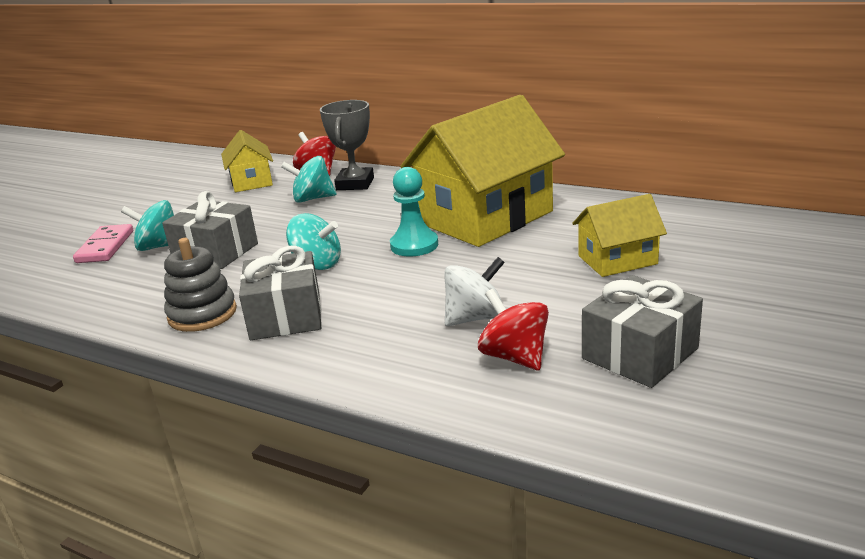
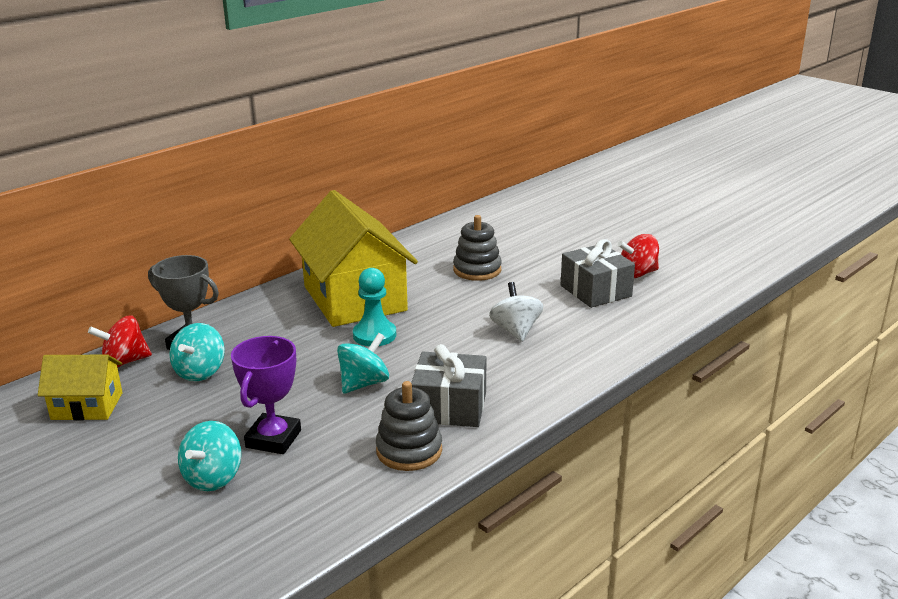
camera: 75 degrees left, 0 degrees up
pink domino [73,224,133,263] -> none
grey gift [162,191,258,269] -> purple trophy [231,336,301,454]
red spinning top [478,289,549,370] -> red spinning top moved to [618,234,659,278]
yellow house [572,194,667,277] -> grey stacking toy [453,215,502,281]

